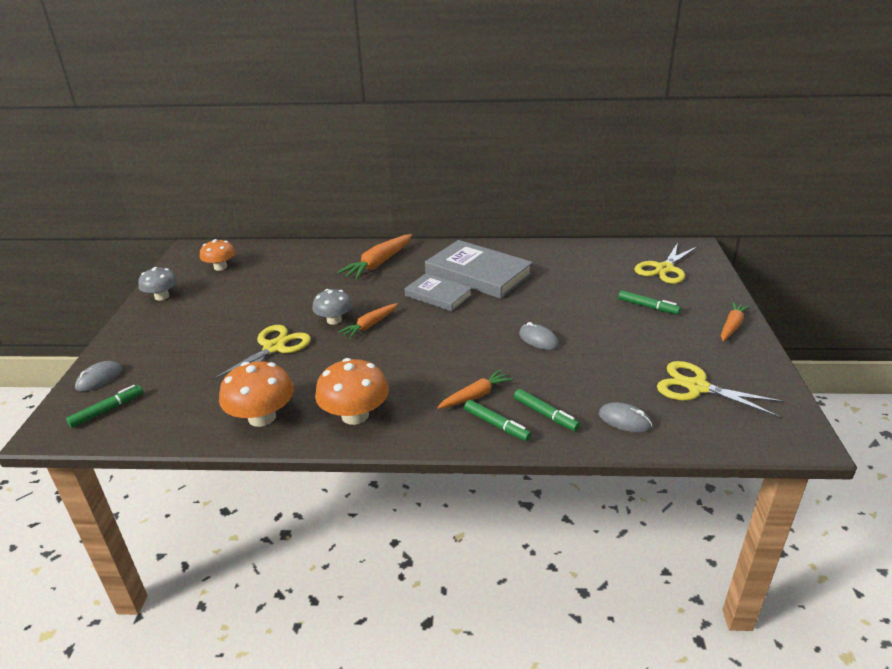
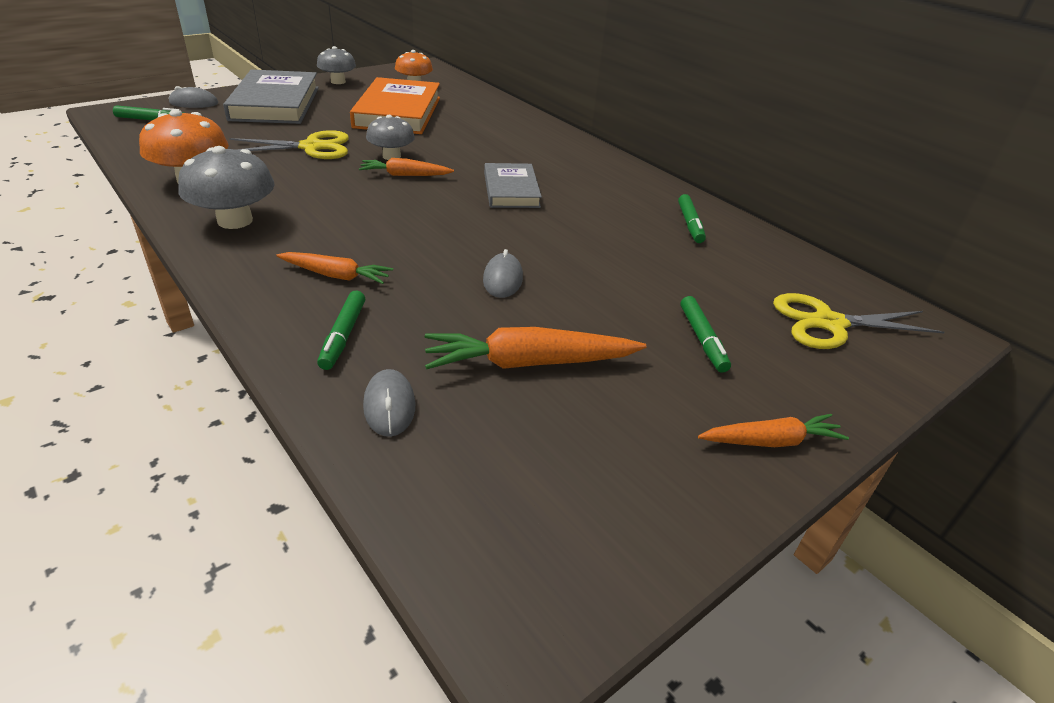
camera: 45 degrees right, 5 degrees up
orange mushroom [315,358,389,425] -> grey mushroom [178,146,274,229]
orange carrot [337,234,412,280] -> orange carrot moved to [425,327,646,369]
grey book [425,240,533,299] -> grey book moved to [223,70,319,124]
green marker [464,400,532,441] -> green marker moved to [678,194,706,243]
yellow scissors [657,361,784,418] -> none
none -> orange book [350,77,440,134]

